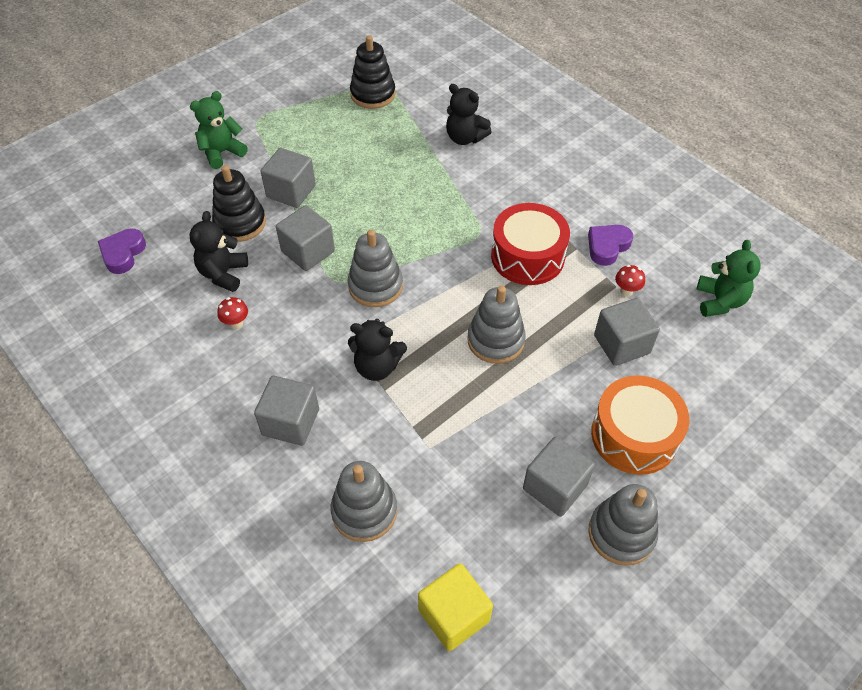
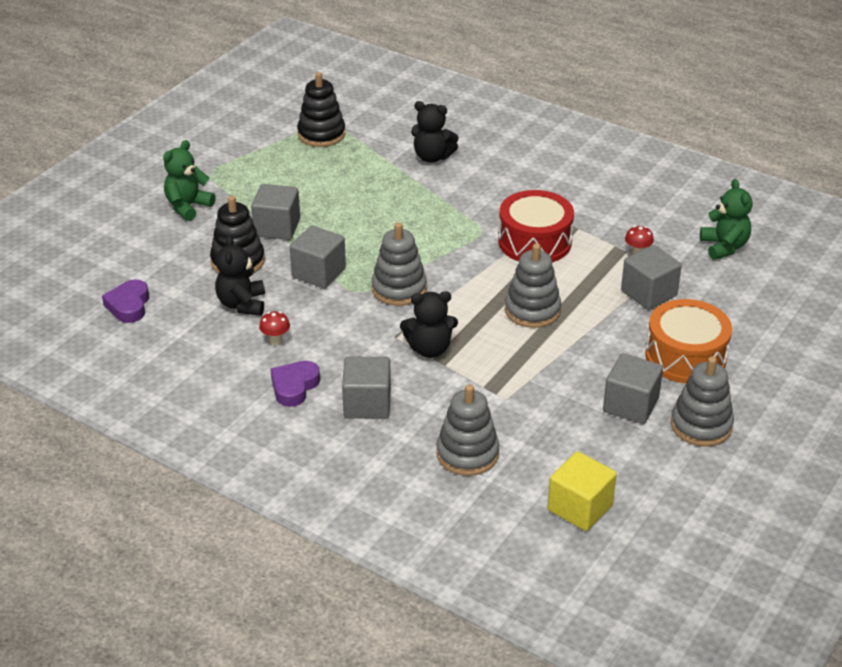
camera: 15 degrees left, 15 degrees down
purple heart [588,225,633,266] -> purple heart moved to [271,361,320,407]

